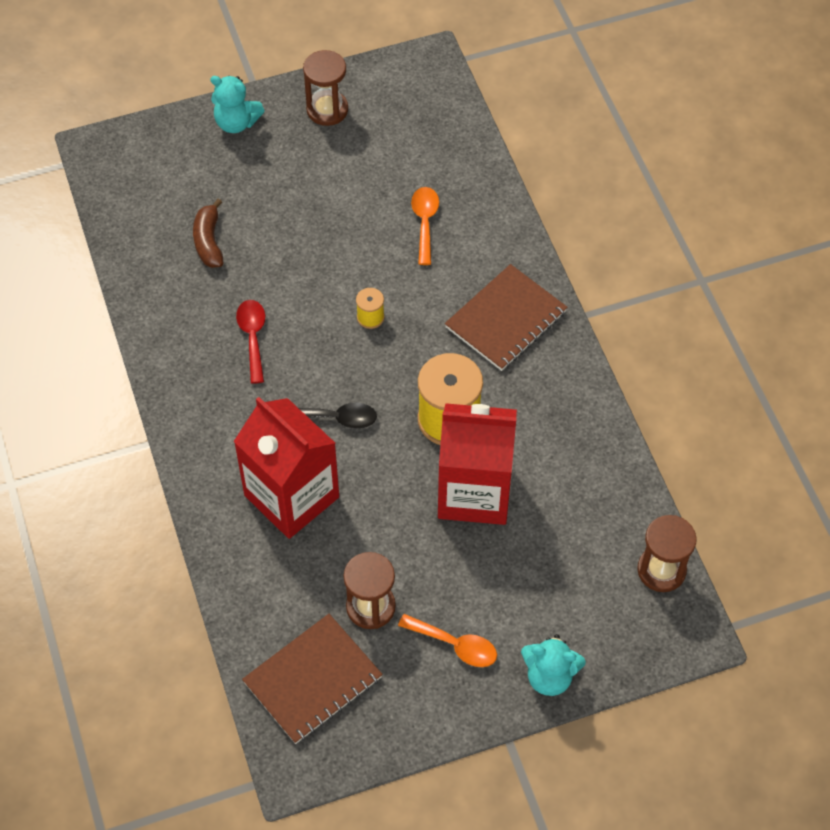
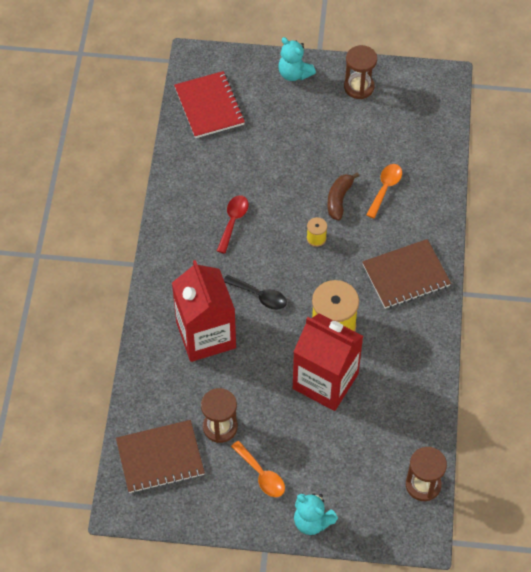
camera: 25 degrees right, 0 degrees up
brown banana [193,199,223,268] -> brown banana moved to [327,172,359,220]
none -> red notebook [174,71,245,138]

